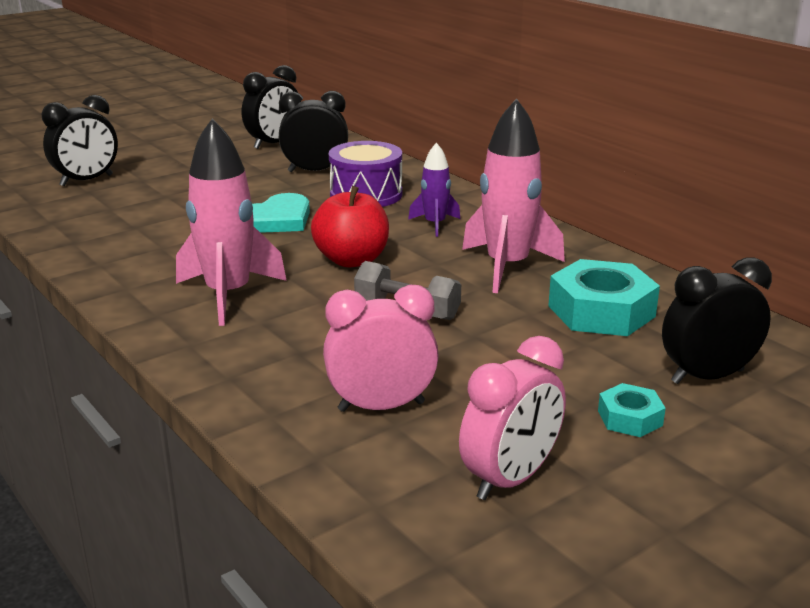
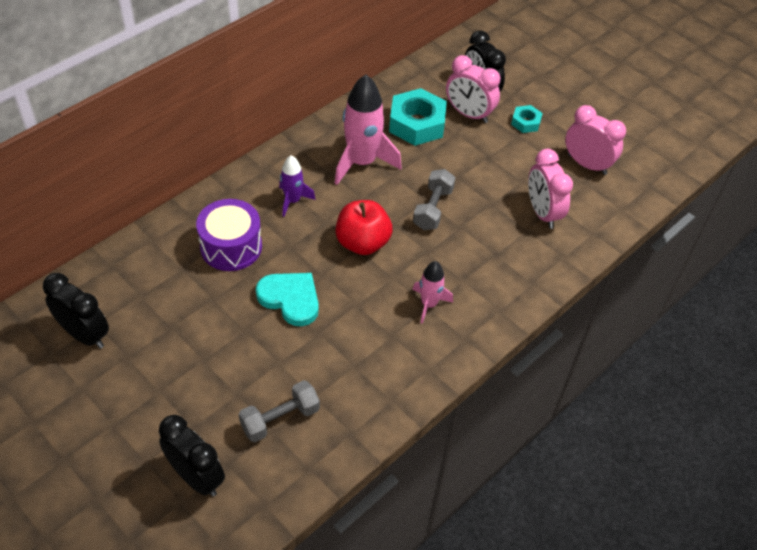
camera: 100 degrees left, 25 degrees up
pink rocket [176,118,287,326] -> pink rocket [412,261,453,324], size x0.55
black clock [279,91,348,172] -> none
none -> grey dumbbell [239,380,320,442]
none -> pink clock [446,55,500,123]

